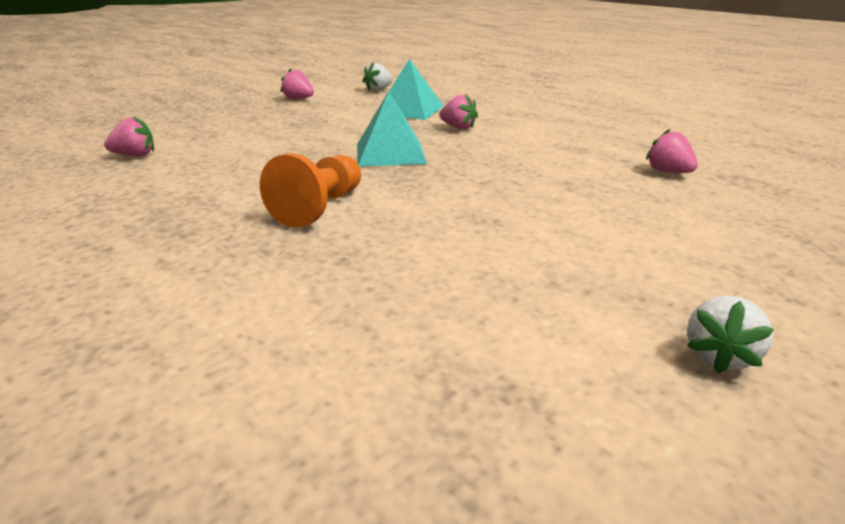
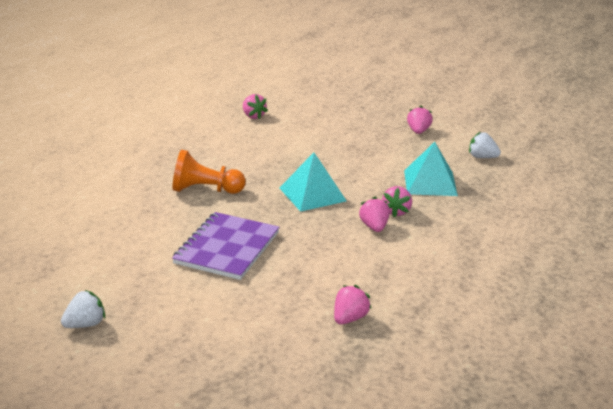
camera: 70 degrees right, 0 degrees up
white strawberry [687,296,774,373] -> white strawberry turned 135 degrees clockwise [61,290,105,328]
none -> purple notebook [172,212,279,280]
none -> pink strawberry [359,197,390,232]

